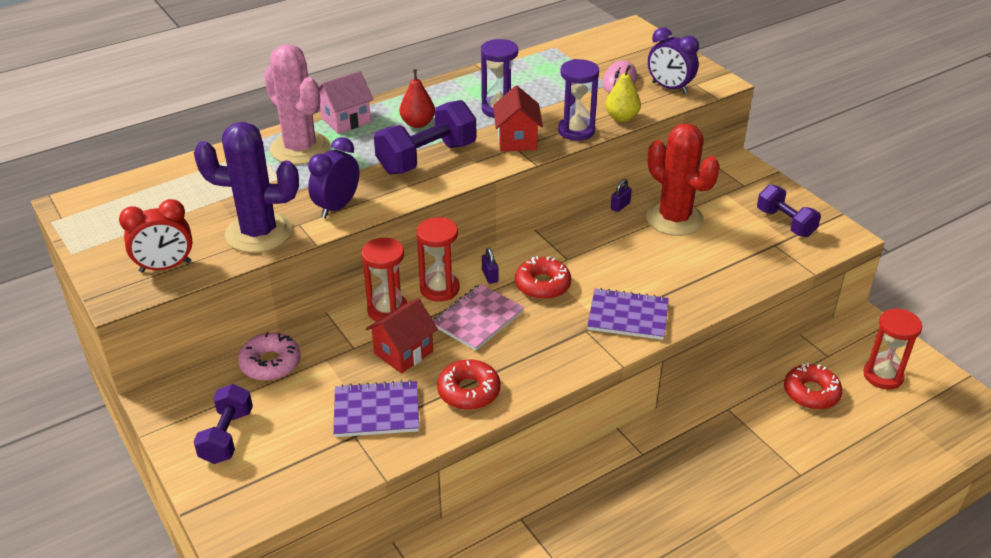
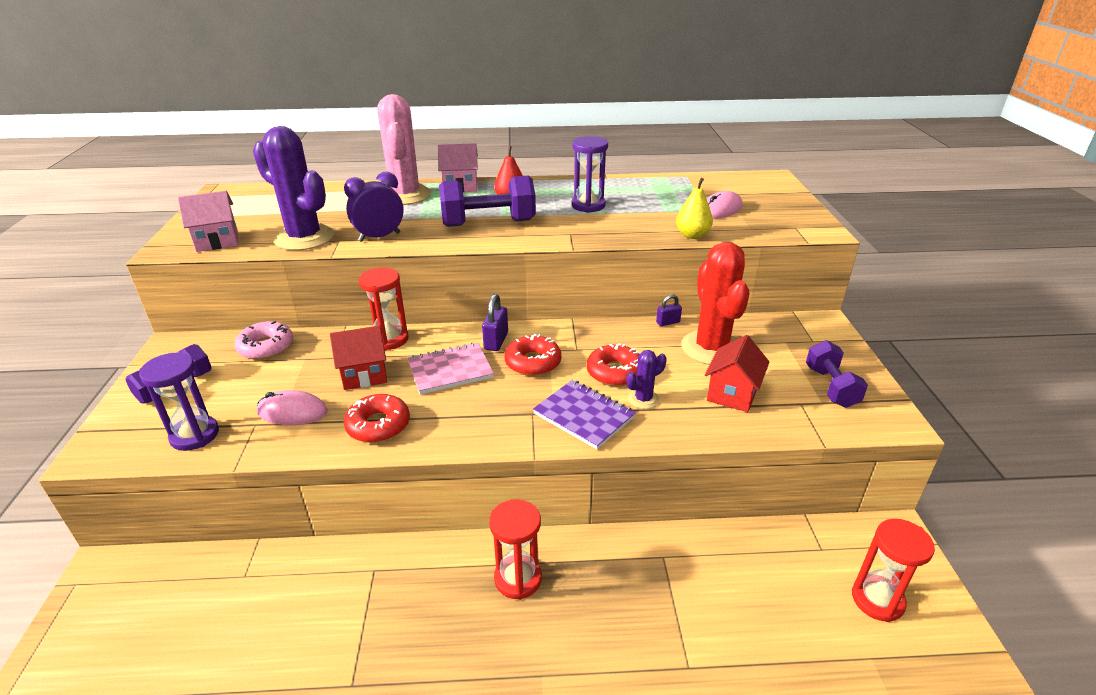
camera: 30 degrees right, 5 degrees down
red clock [119,199,192,273] -> pink house [178,191,238,252]
purple notebook [333,380,419,437] -> pink mouse [257,390,328,425]
red hourglass [416,217,460,301] -> red hourglass moved to [489,499,542,600]
purple padlock [482,247,499,284] -> purple padlock [482,294,508,351], size x1.57
red house [493,86,543,151] -> red house moved to [705,335,770,412]
purple hourglass [558,59,599,141] -> purple hourglass moved to [139,352,219,451]
purple clock [648,27,699,94] -> none
red donut [784,363,842,409] -> red donut moved to [587,343,639,386]
none -> purple cactus [626,350,667,409]

